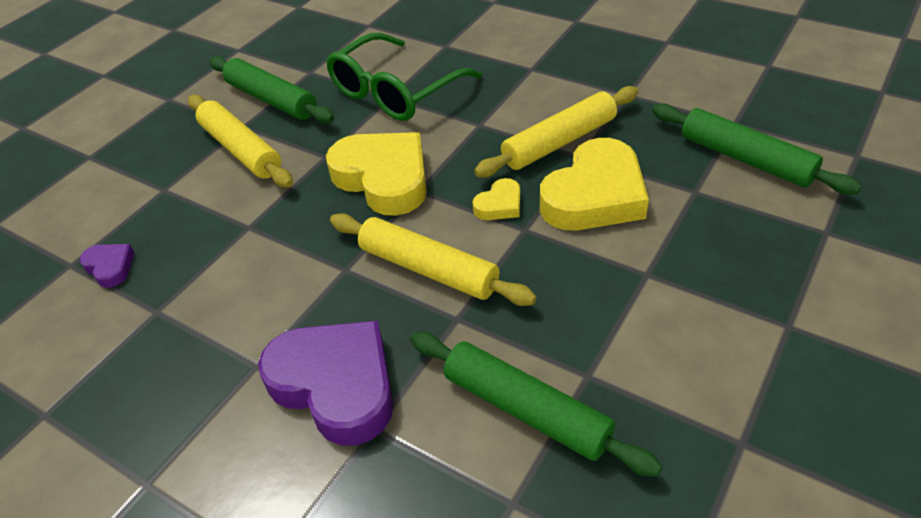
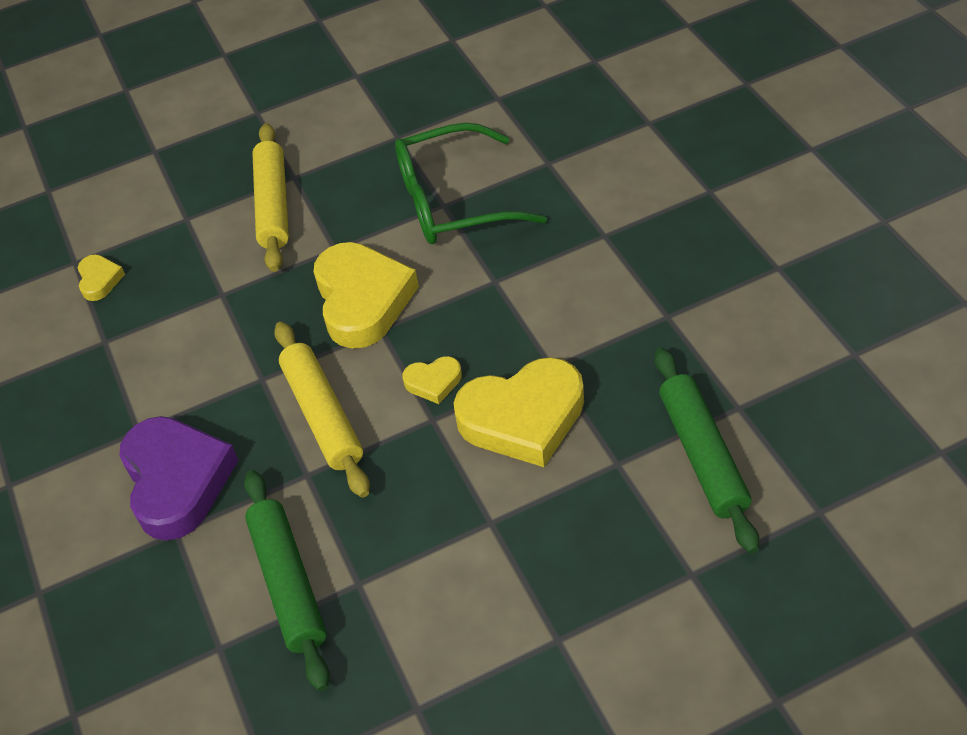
camera: 35 degrees right, 5 degrees up
purple heart [80,244,134,288] -> yellow heart [78,255,125,301]
green rolling pin [209,56,334,124] -> none
yellow rolling pin [474,86,638,178] -> none

